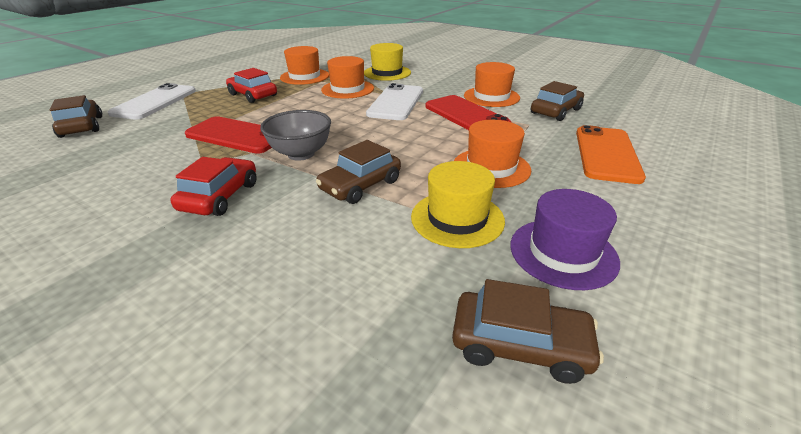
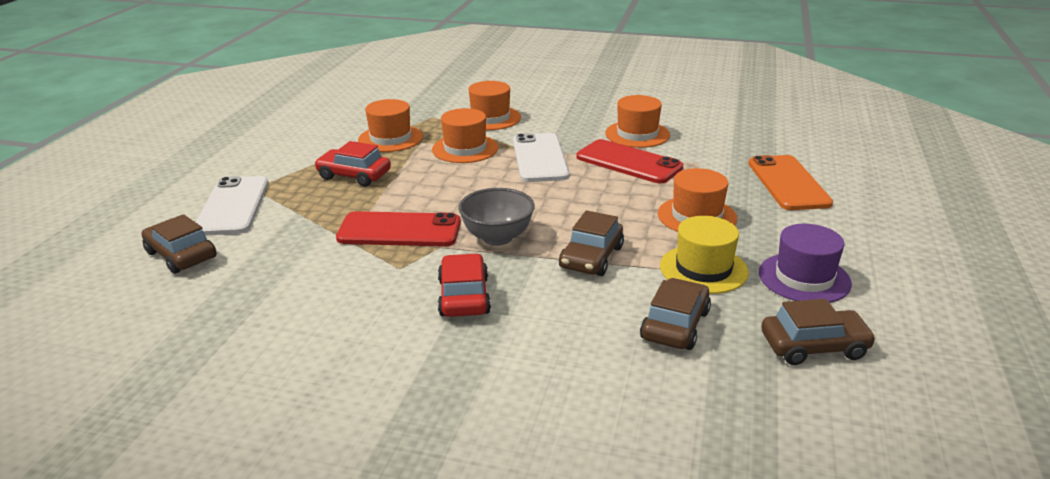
camera: 20 degrees left, 5 degrees down
yellow hat [364,43,411,81] -> orange hat [469,81,521,130]
brown car [531,81,584,121] -> brown car moved to [640,278,711,350]

